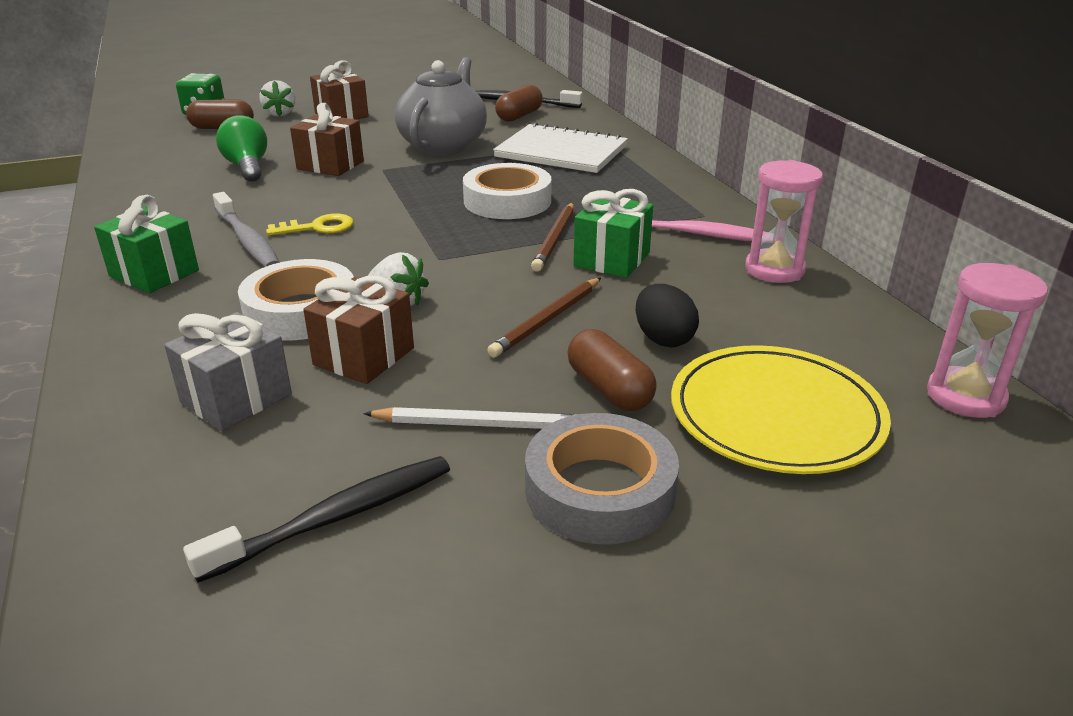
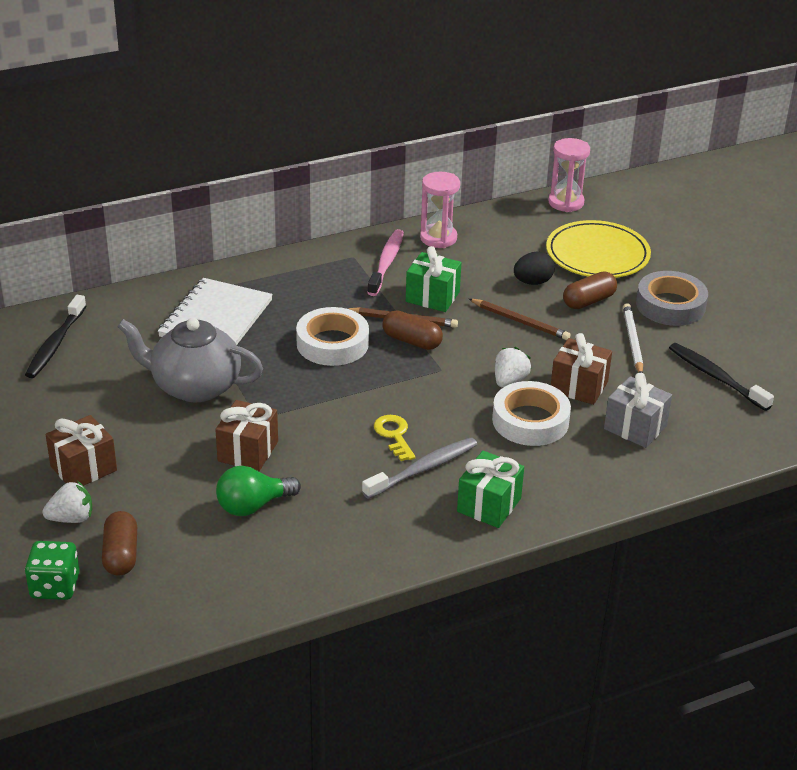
camera: 95 degrees left, 5 degrees up
brown capsule [495,85,543,122] -> brown capsule moved to [382,310,443,350]

